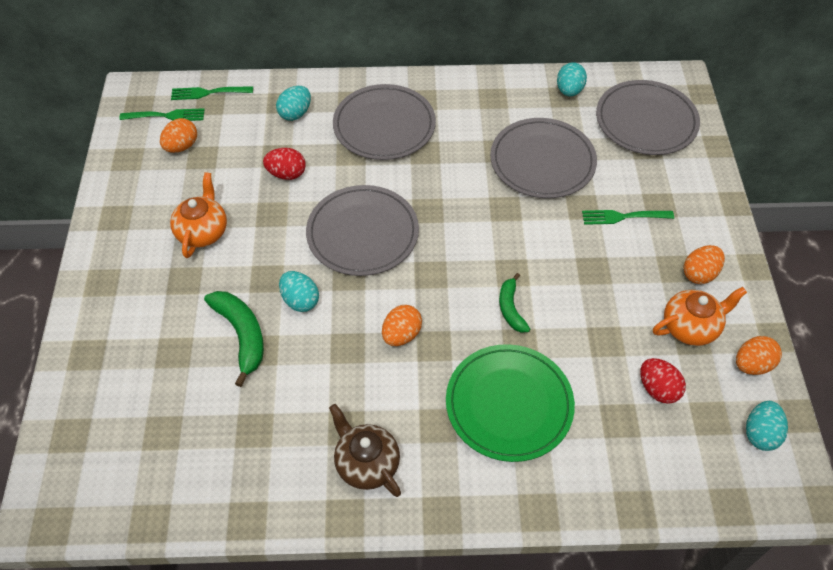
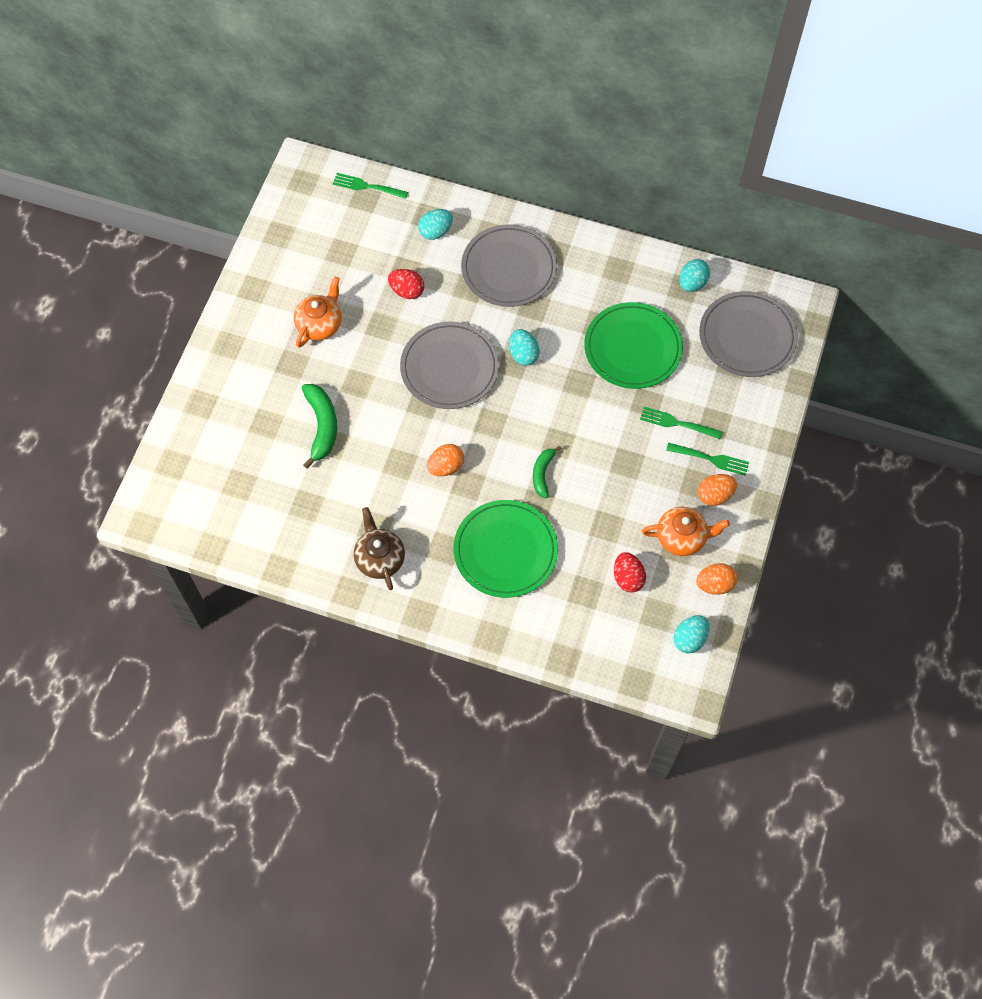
camera: 20 degrees right, 10 degrees up
green fork [119,108,205,121] -> green fork moved to [666,443,749,476]
orange egg [160,118,197,153] -> none
turquoise egg [279,271,319,312] -> turquoise egg moved to [509,329,540,366]
grey plate [490,118,597,198] -> green plate [584,302,683,389]

